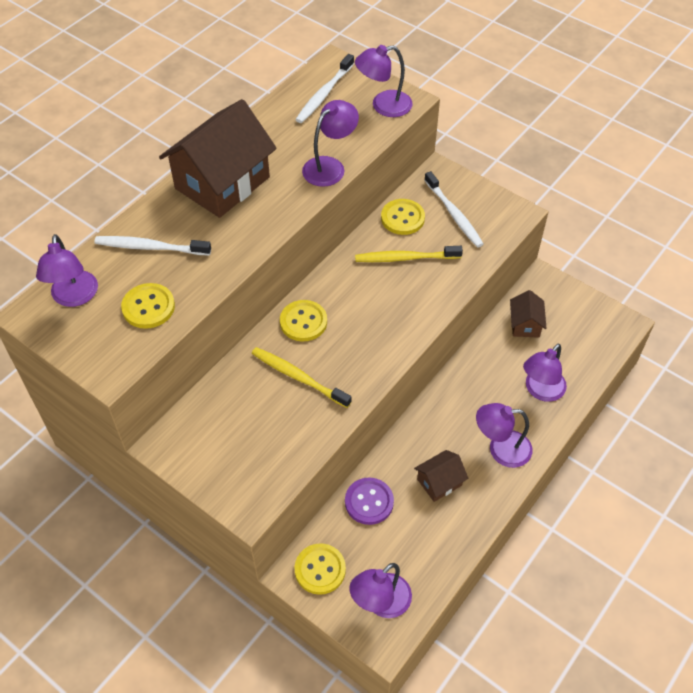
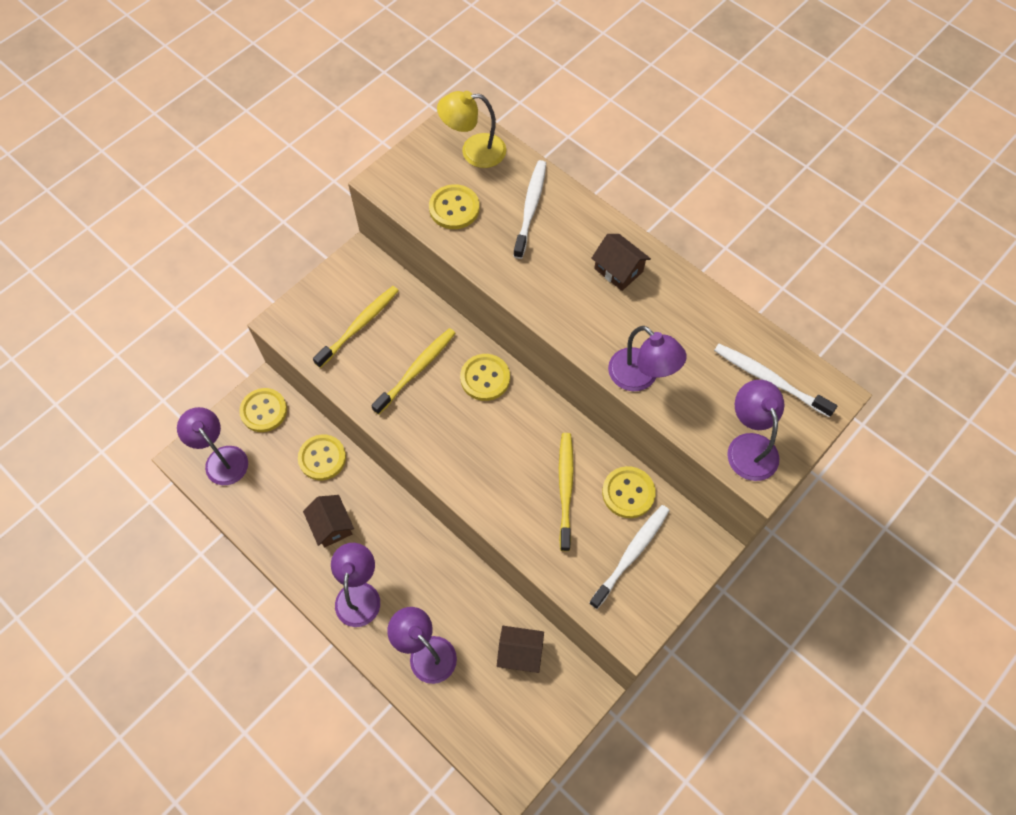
camera: 95 degrees right, 10 degrees up
purple lamp [36,234,98,307] -> yellow lamp [437,91,506,168]
brown house [159,99,277,218] -> brown house [591,234,651,291], size x0.47
purple button [345,478,394,525] -> yellow button [298,435,346,480]
white toothbrush [424,171,484,248] -> white toothbrush turned 150 degrees clockwise [589,505,670,609]
none -> yellow toothbrush [313,286,399,368]

